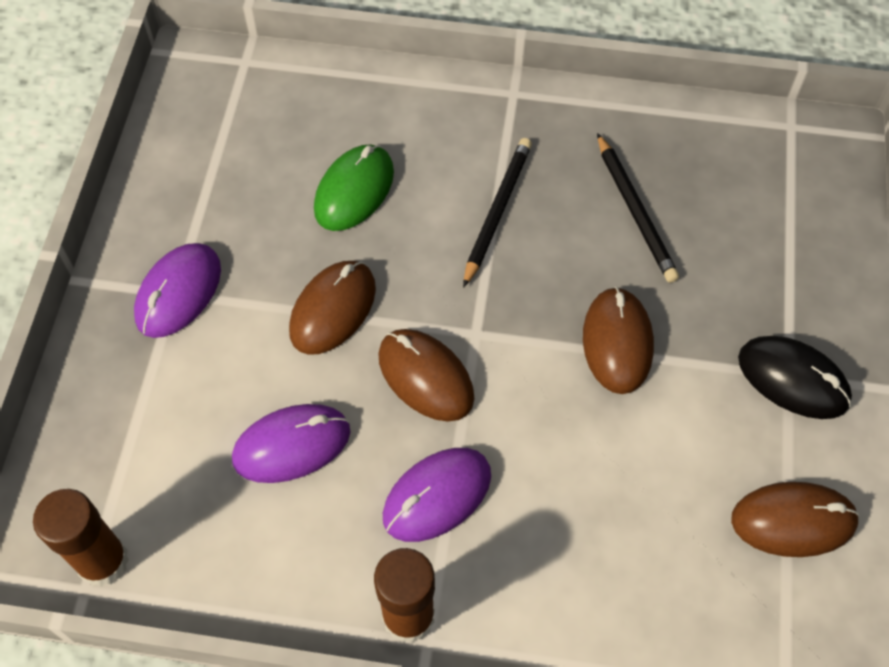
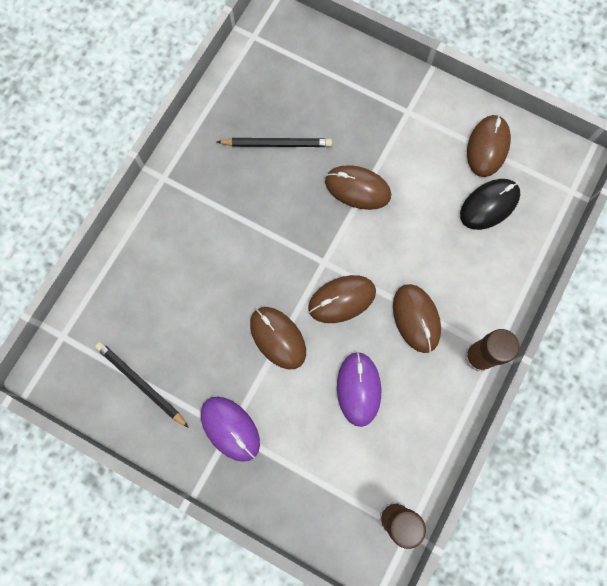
camera: 70 degrees left, 15 degrees up
green mouse [314,145,394,231] -> none
purple mouse [383,448,491,542] -> brown mouse [393,284,441,353]
black pencil [463,138,532,288] -> black pencil moved to [95,342,189,428]
black mouse [738,336,852,419] -> black mouse moved to [460,179,520,230]

